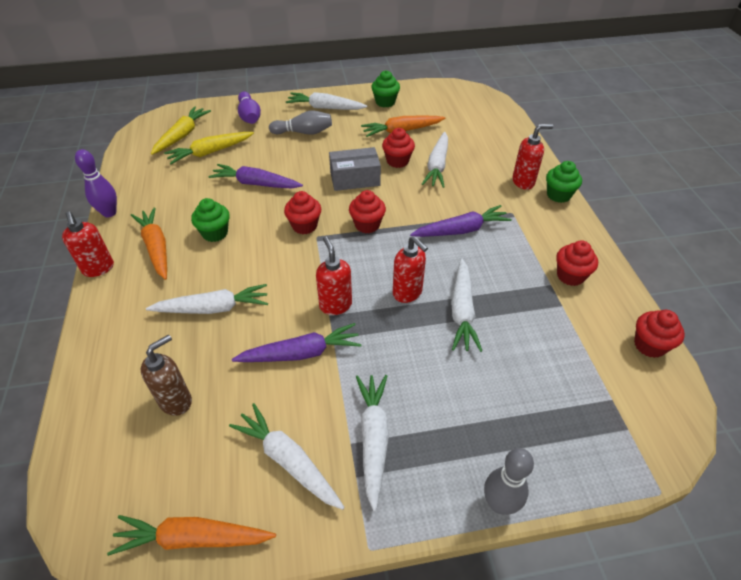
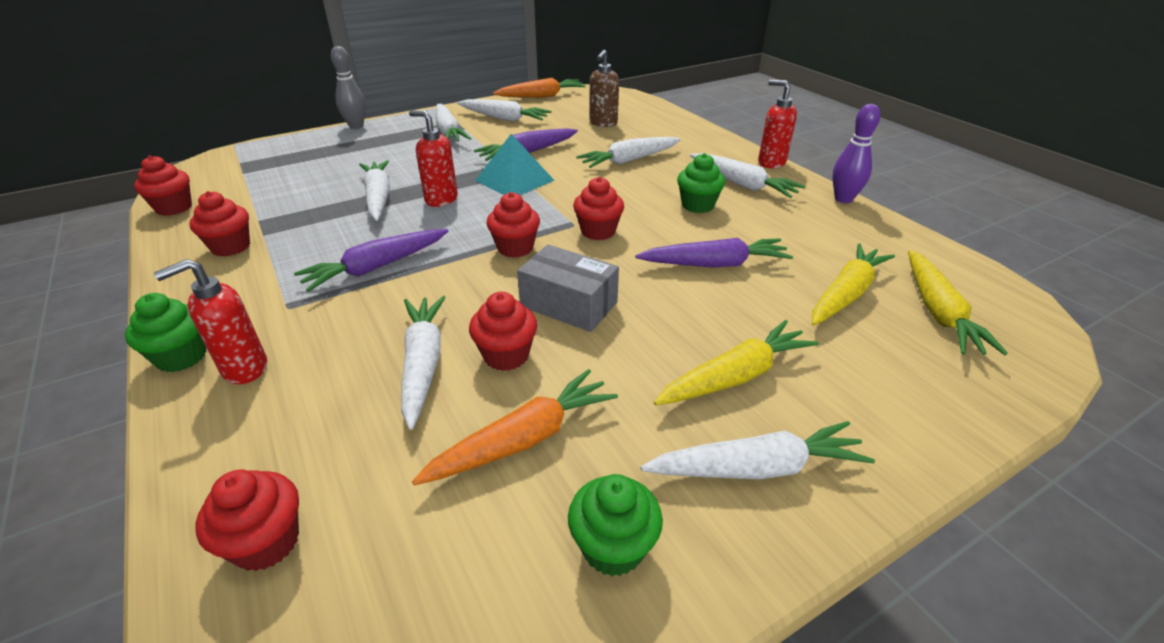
camera: 160 degrees right, 10 degrees down
orange carrot [131,207,167,280] -> white carrot [690,153,805,198]
purple bowling pin [238,91,261,124] -> none
grey bowling pin [269,110,332,135] -> yellow carrot [654,320,819,405]
red soap dispenser [316,236,352,315] -> turquoise pyramid [475,134,555,195]
grey box [329,147,381,191] -> grey box turned 60 degrees clockwise [517,245,619,332]
none -> red cupcake [196,470,299,571]

